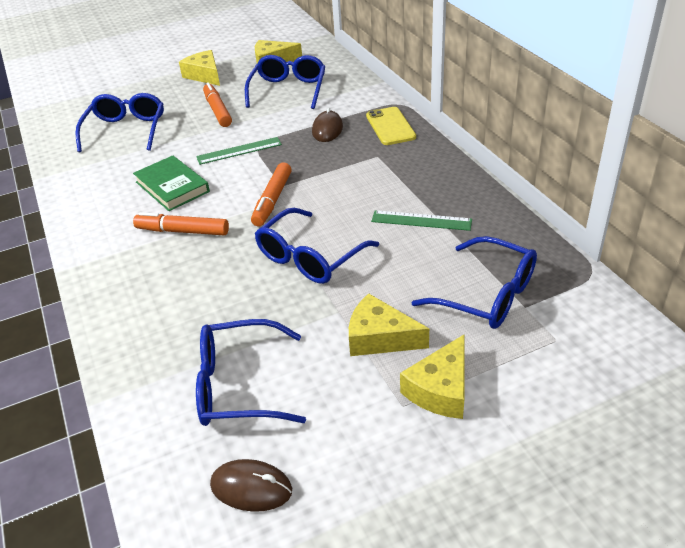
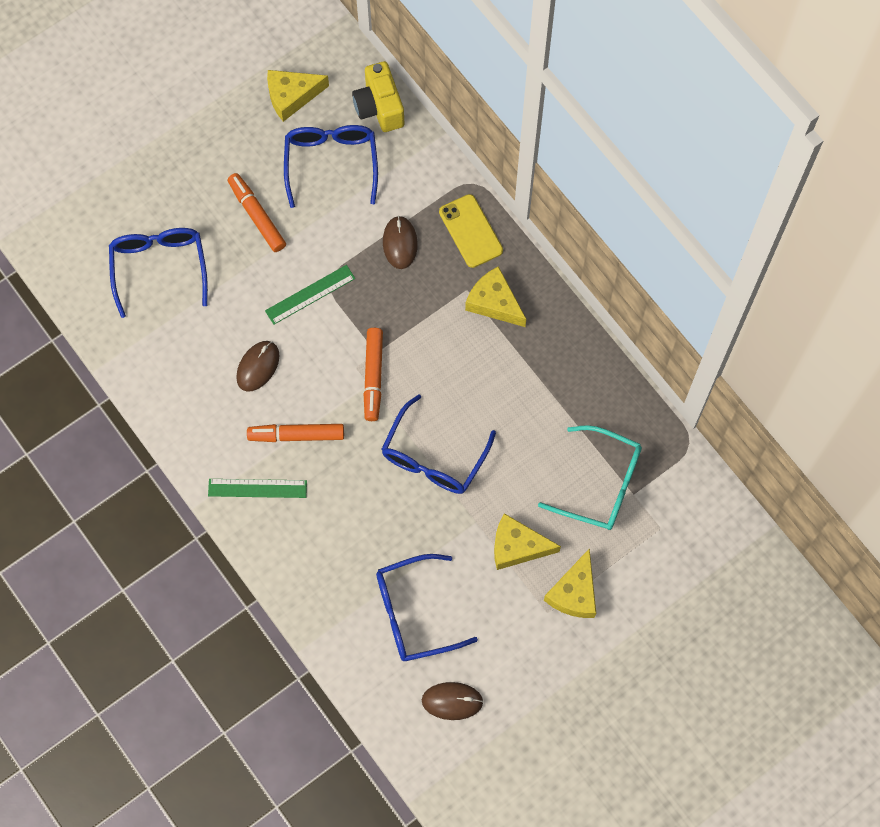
camera: 15 degrees left, 30 degrees up
green book [133,155,210,211] -> brown mouse [236,341,280,392]
yellow cheese [179,50,220,86] -> yellow cheese moved to [465,266,526,327]
green ruler [371,210,472,231] -> green ruler moved to [208,479,307,498]
blue glasses [411,236,537,329] -> turquoise glasses [538,425,642,530]
none -> yellow camera [352,61,404,132]

